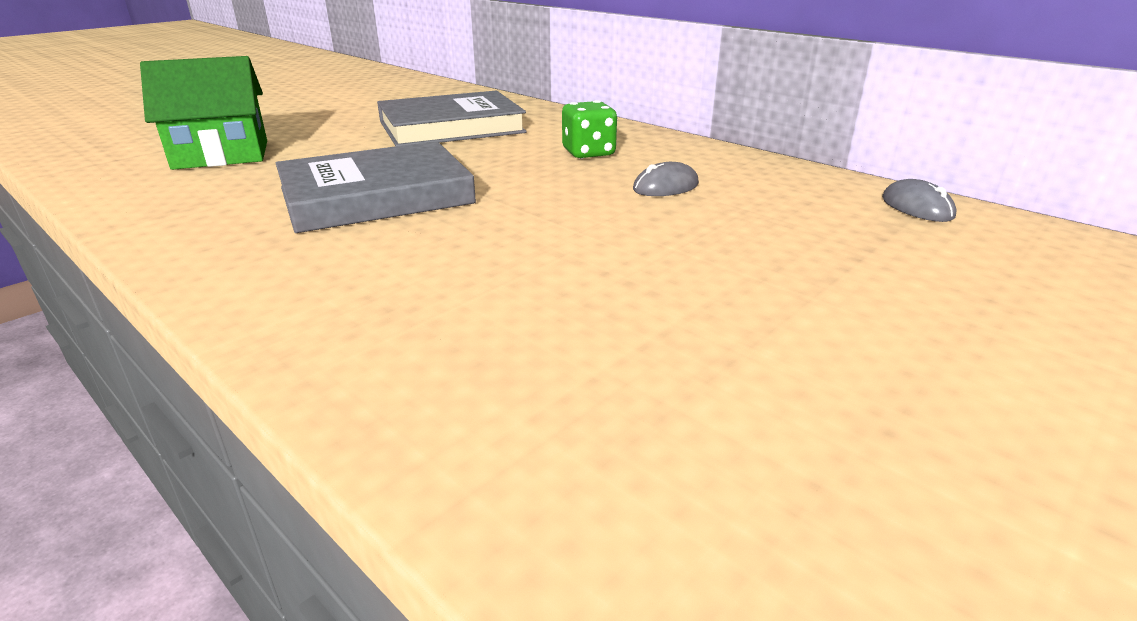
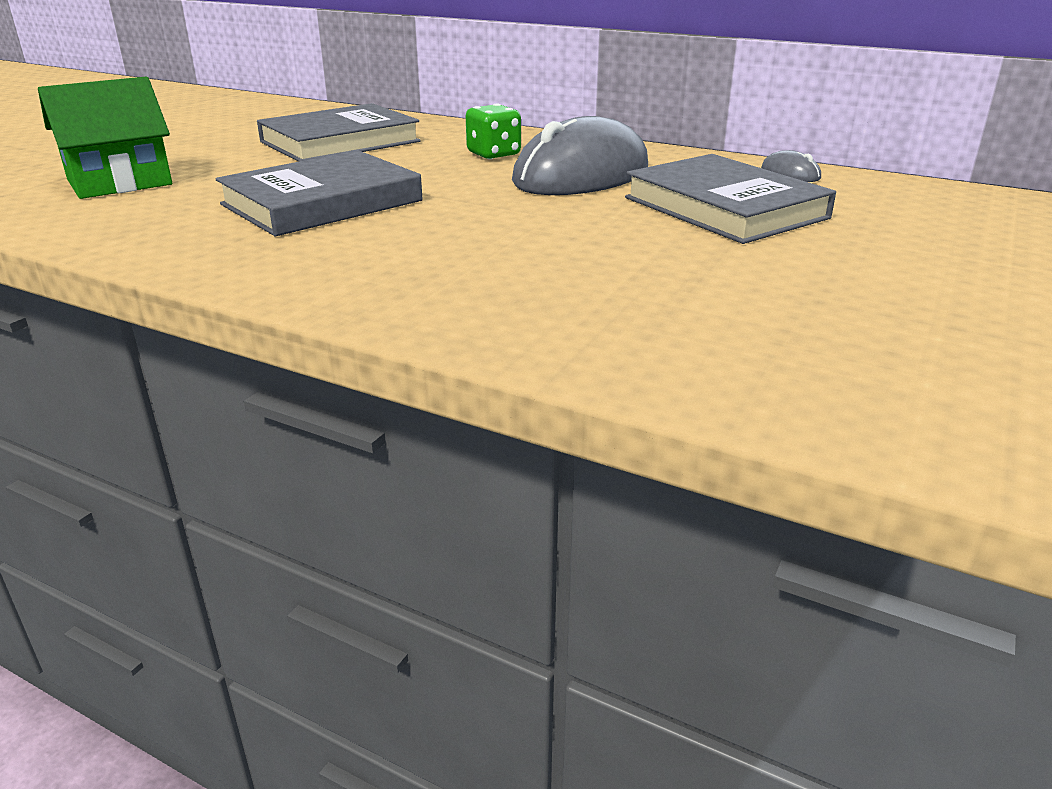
camera: 15 degrees left, 0 degrees up
grey mouse [633,162,699,196] -> grey mouse [512,116,648,195], size x2.49
none -> grey book [625,154,836,244]

